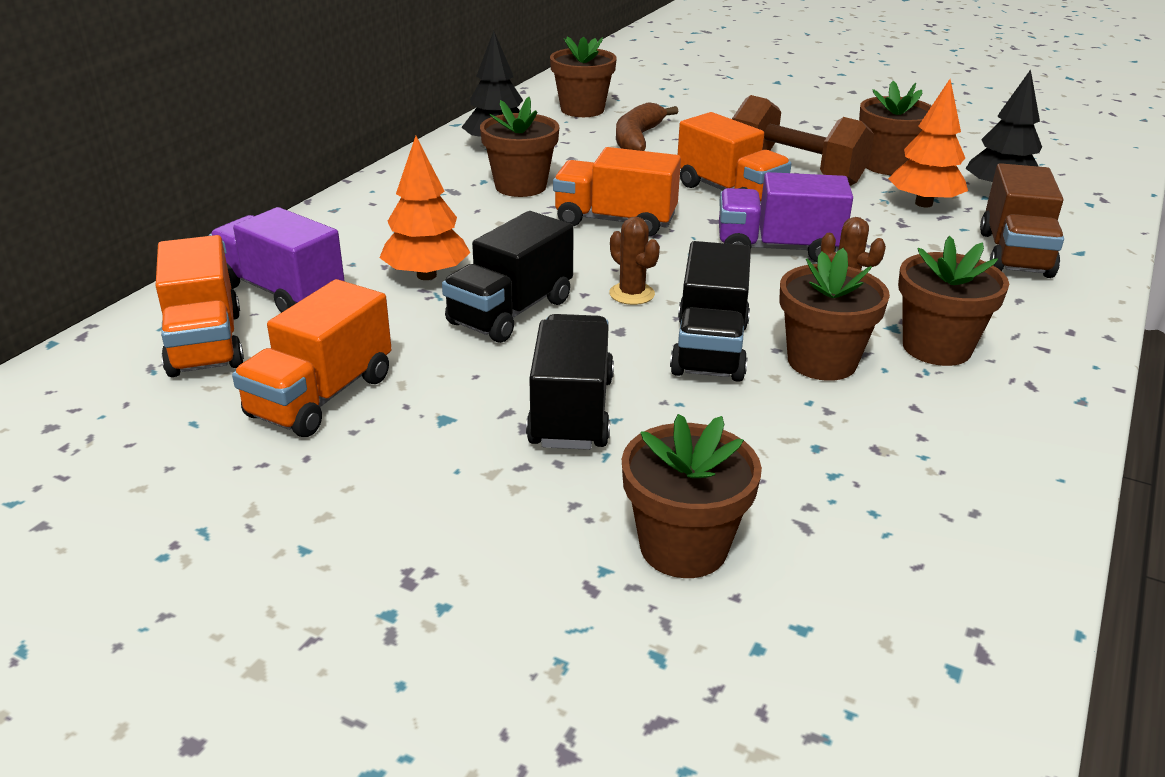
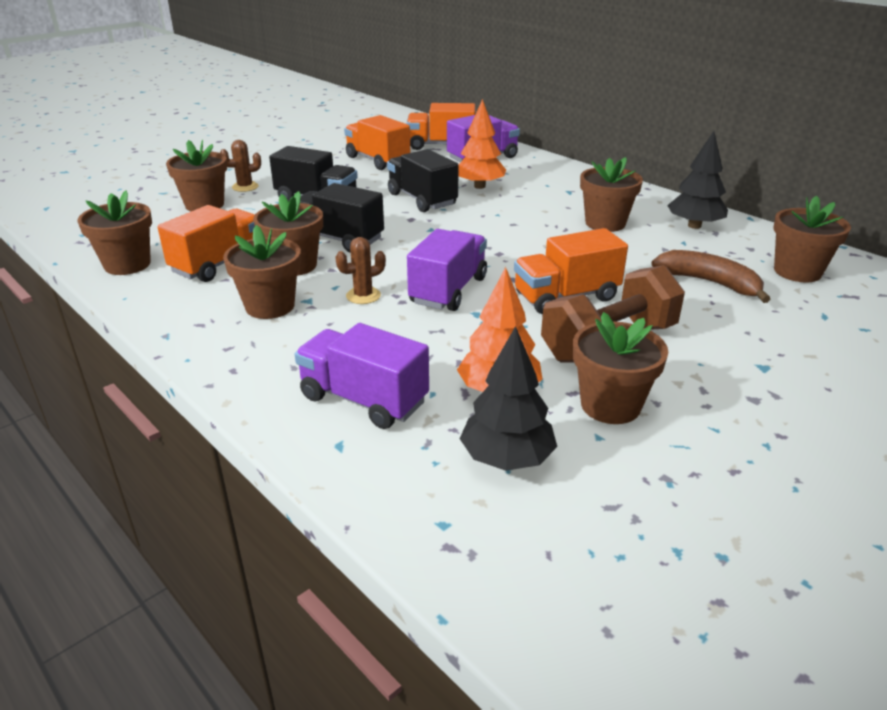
camera: 110 degrees right, 0 degrees up
orange truck [553,147,681,236] -> orange truck moved to [157,205,255,282]
brown cactus [609,216,660,305] -> brown cactus moved to [220,140,261,192]
brown truck [980,163,1064,278] -> purple truck [295,323,429,429]
none -> brown flower pot [78,190,152,275]

